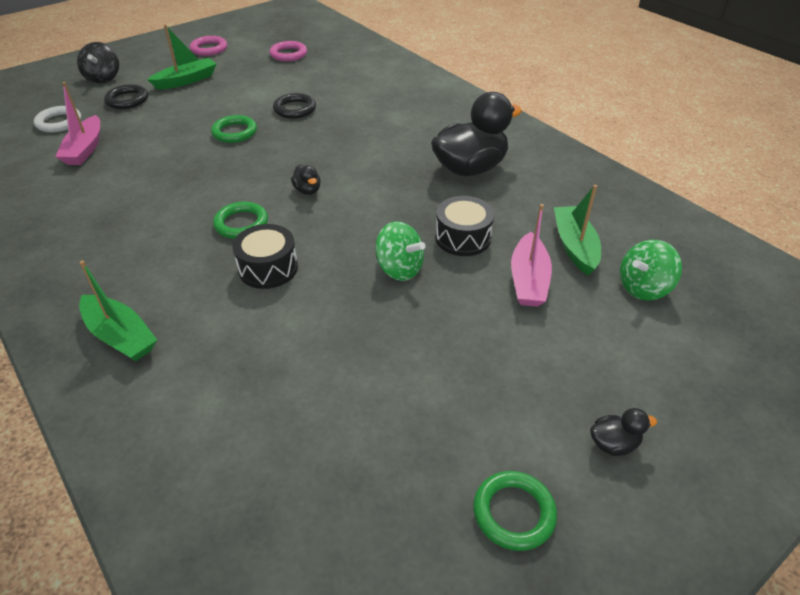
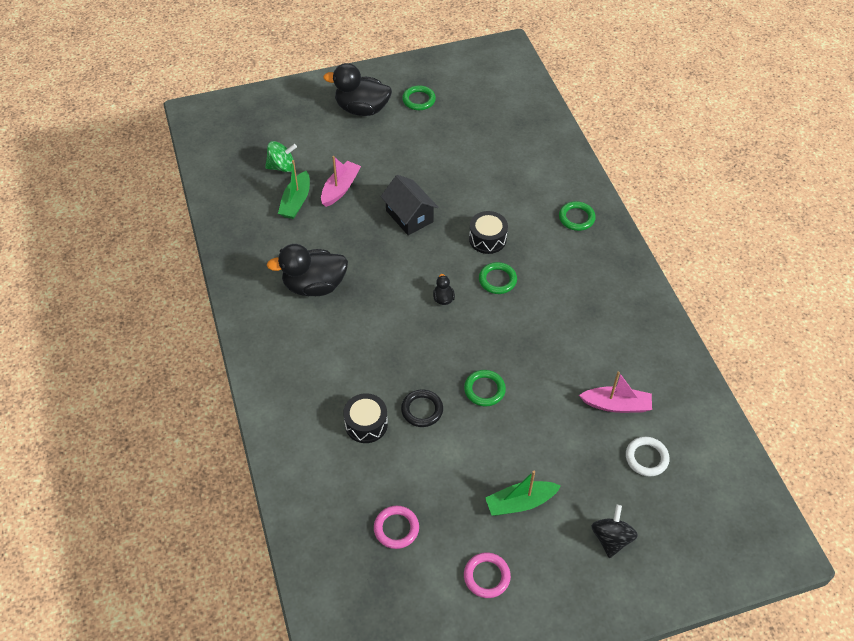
camera: 160 degrees left, 10 degrees up
pink boat [55,82,100,165] -> pink boat turned 75 degrees clockwise [579,372,652,413]
green boat [79,261,157,361] -> green ring [559,201,596,231]
black ring [104,85,148,109] -> none
green spinning top [375,221,425,281] -> black house [381,175,438,235]
black drum [435,196,494,256] -> black drum moved to [343,393,388,443]
black duck [590,408,657,456] -> black duck [323,63,392,116], size x2.37

